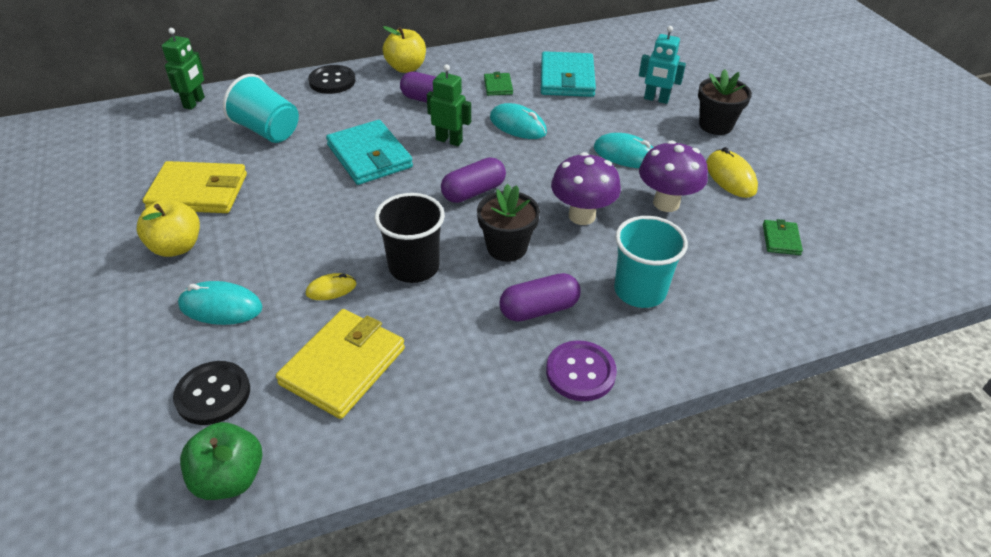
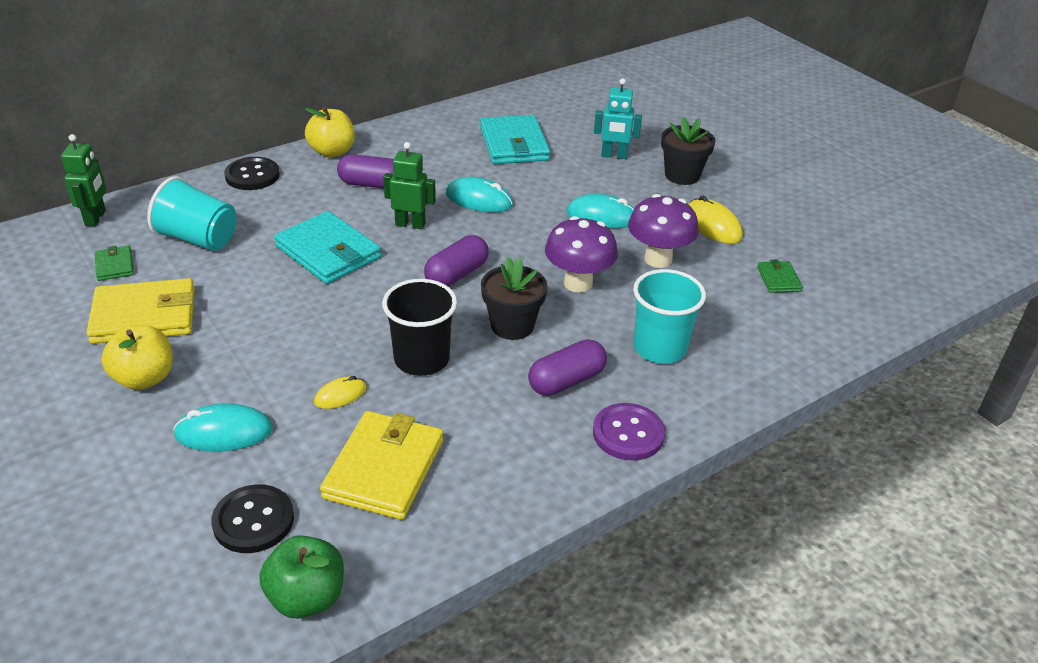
camera: 15 degrees left, 5 degrees down
green wallet [484,72,513,96] -> green wallet moved to [95,246,134,281]

